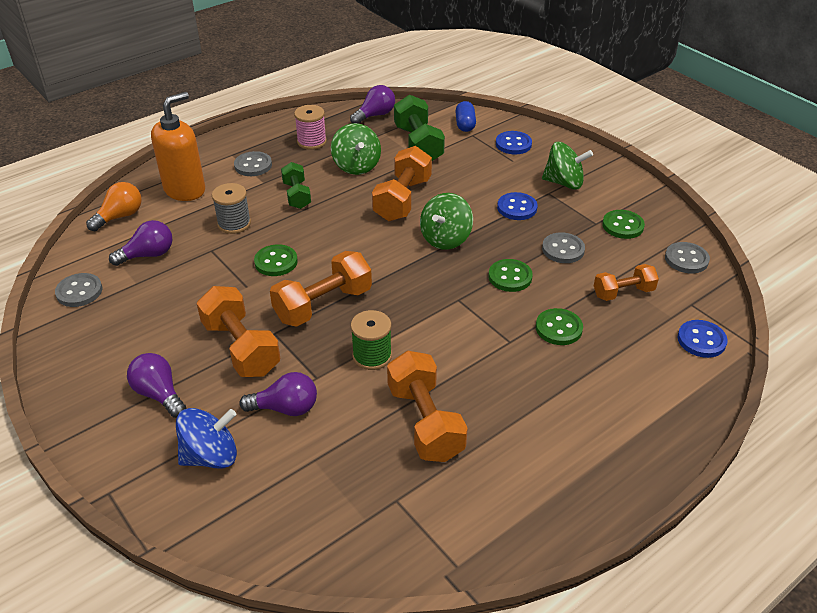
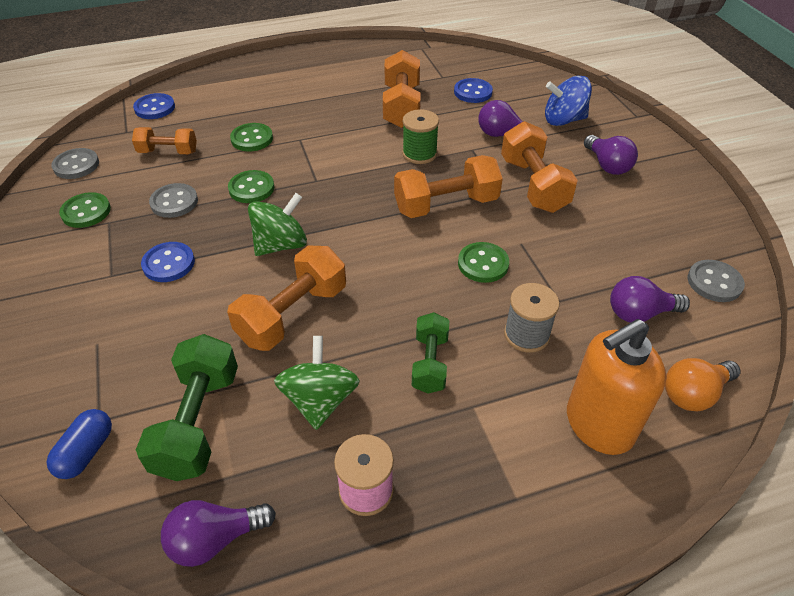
camera: 160 degrees left, 5 degrees up
grey button [234,151,272,176] -> none
blue button [496,131,532,155] -> blue button moved to [454,78,493,103]
green spinning top [542,142,593,190] -> none

